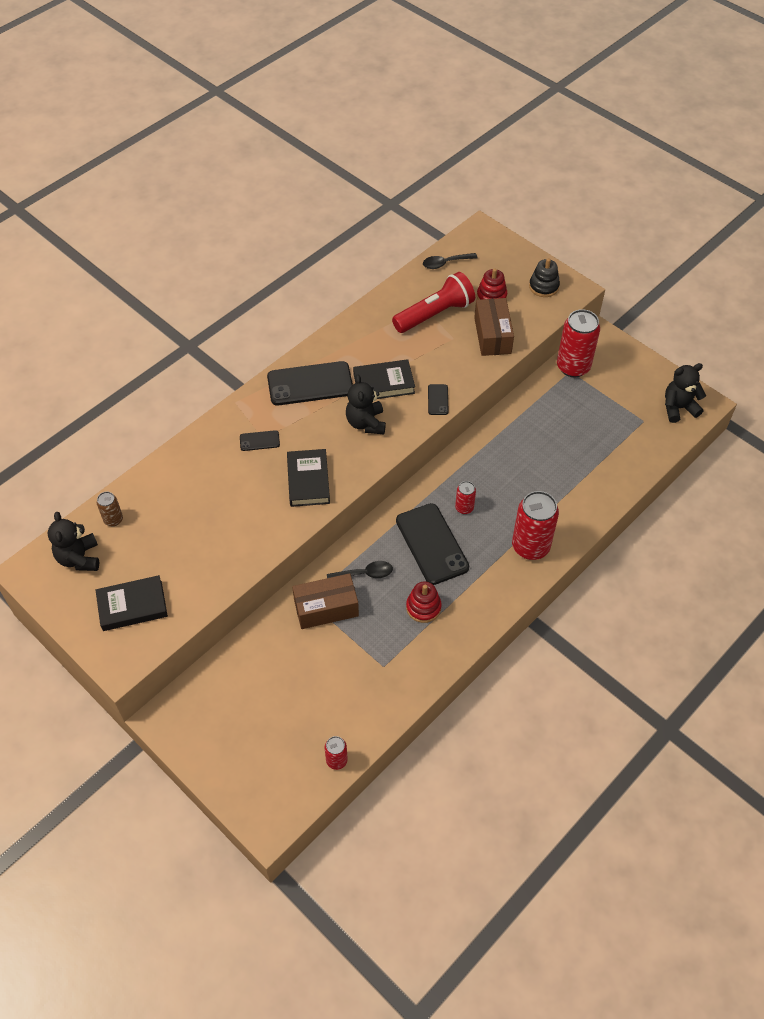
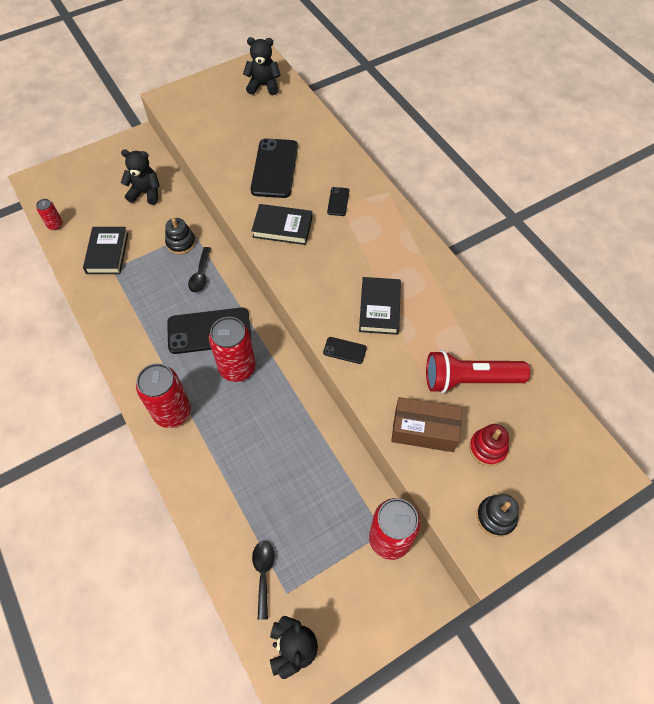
camera: 105 degrees right, 5 degrees up
black book [96,575,168,631] -> black book moved to [83,227,128,274]
brown can [97,492,123,526] -> none
black phone [267,361,353,405] -> black phone moved to [250,138,298,198]
brown box [292,573,359,629] -> black stacking toy [165,218,196,254]
black teddy bear [346,375,386,434] -> black teddy bear moved to [121,150,160,205]
red flashlight [392,272,475,333] -> red flashlight turned 105 degrees clockwise [426,350,530,393]
red stacking toy [406,581,442,623] -> none
black spoon [423,253,478,269] -> black spoon moved to [252,541,275,620]
red can [455,481,476,514] -> red can [209,317,256,382], size x2.03

